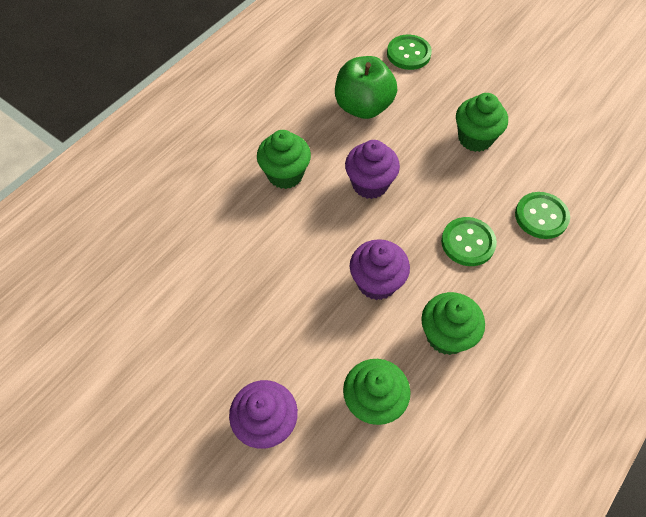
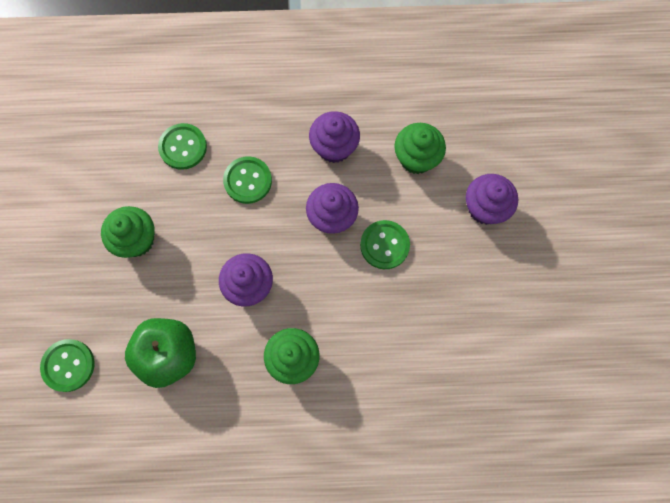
camera: 130 degrees left, 15 degrees up
green cupcake [421,292,485,355] -> purple cupcake [309,111,360,163]
none -> green button [360,220,410,269]

